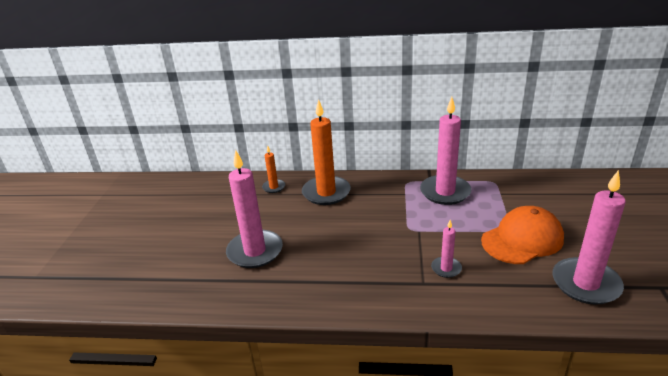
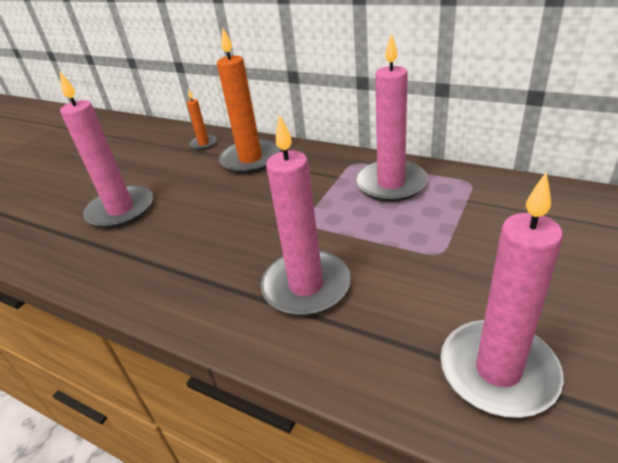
camera: 25 degrees right, 5 degrees up
pink candle [431,220,462,278] -> pink candle [261,114,351,316], size x2.03
orange cap [481,206,564,264] -> none

